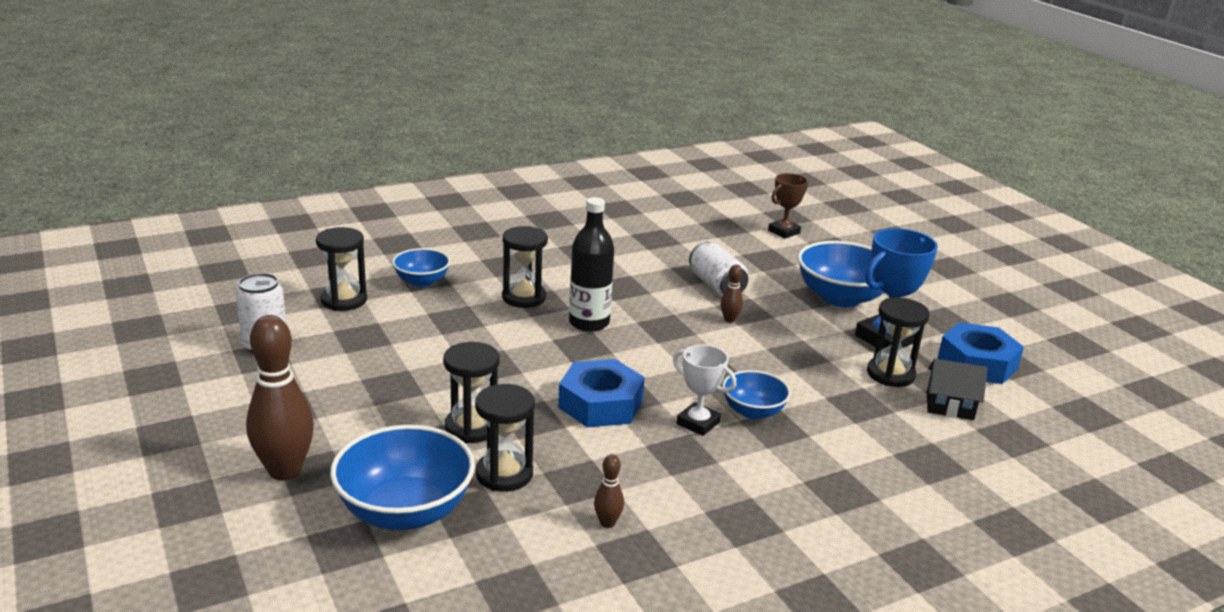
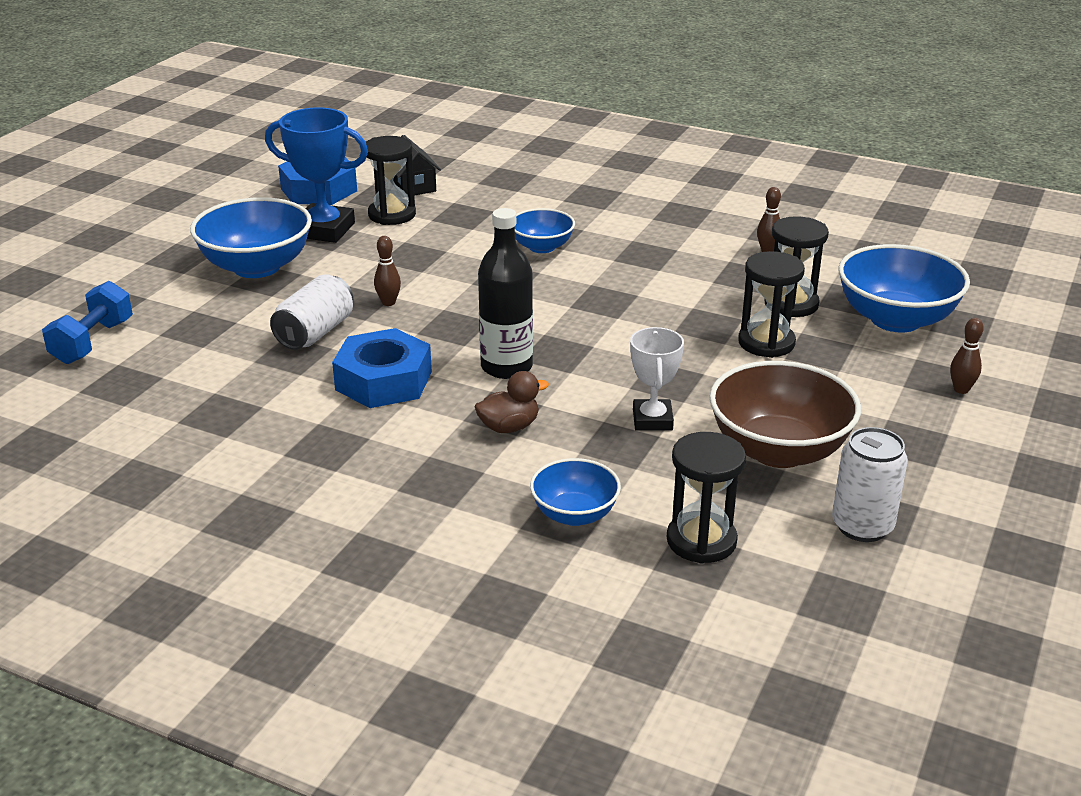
camera: 125 degrees left, 5 degrees up
brown bowling pin [246,315,314,481] -> brown bowling pin [950,318,984,394], size x0.45
black hourglass [502,226,548,308] -> brown duck [475,371,549,433]
blue nut [558,359,645,427] -> blue nut moved to [332,328,432,408]
white trophy [673,345,736,436] -> white trophy moved to [630,327,684,431]
brown trophy [768,173,808,239] -> blue dumbbell [42,281,133,364]
none -> brown bowl [709,361,861,468]

